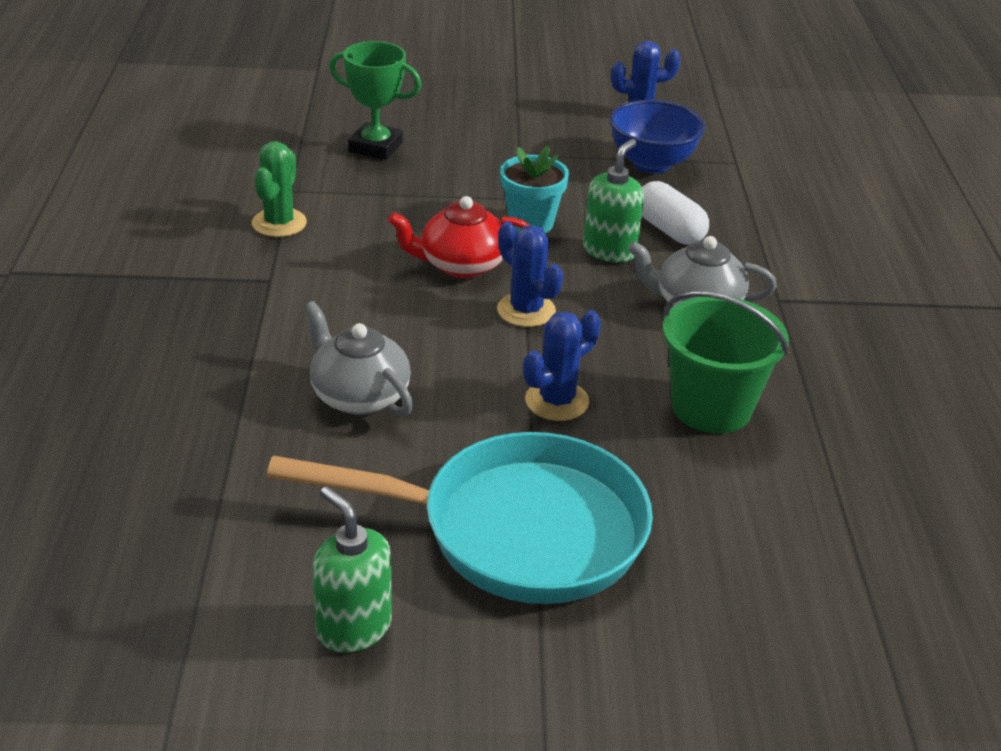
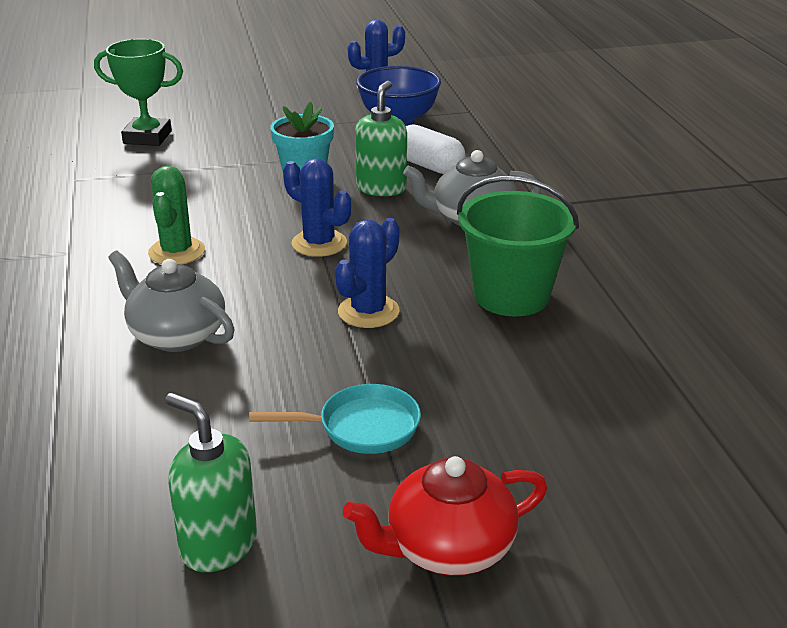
camera: 10 degrees left, 5 degrees down
green cactus [252,141,307,237] -> green cactus moved to [148,166,205,265]
turquoise pan [267,432,653,604] -> turquoise pan [249,384,421,454], size x0.45
red teapot [388,196,531,278] -> red teapot moved to [343,456,547,576]

